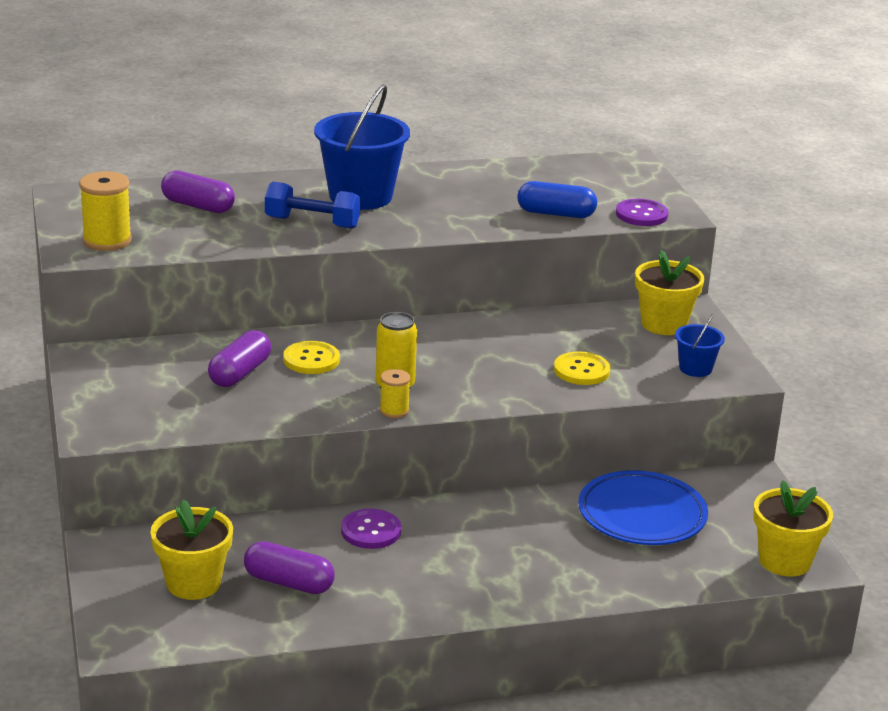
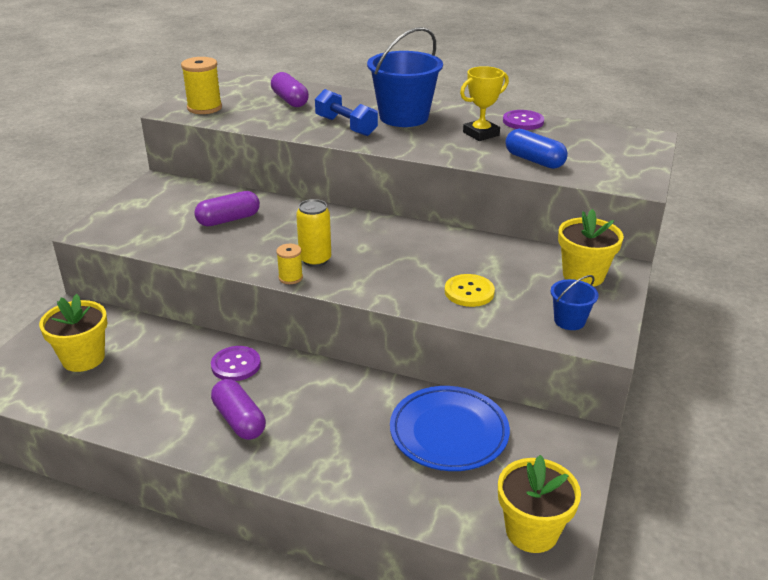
camera: 35 degrees right, 5 degrees up
purple capsule [244,541,335,594] -> purple capsule moved to [211,379,266,440]
yellow button [283,341,340,374] -> none
purple button [616,199,669,226] -> purple button moved to [503,110,544,130]
none -> yellow trophy [460,66,509,141]

